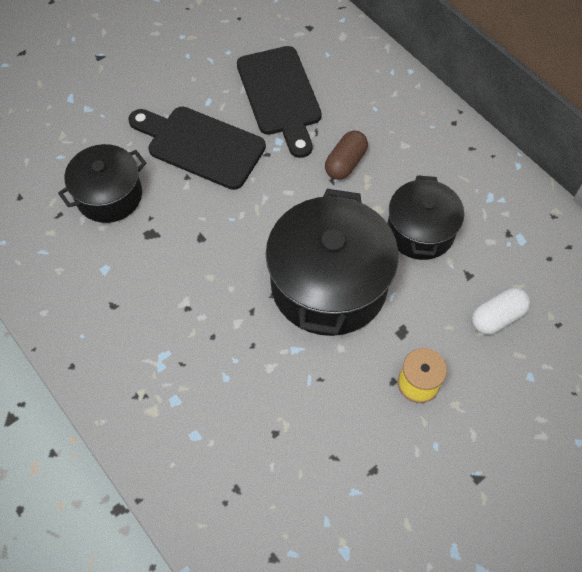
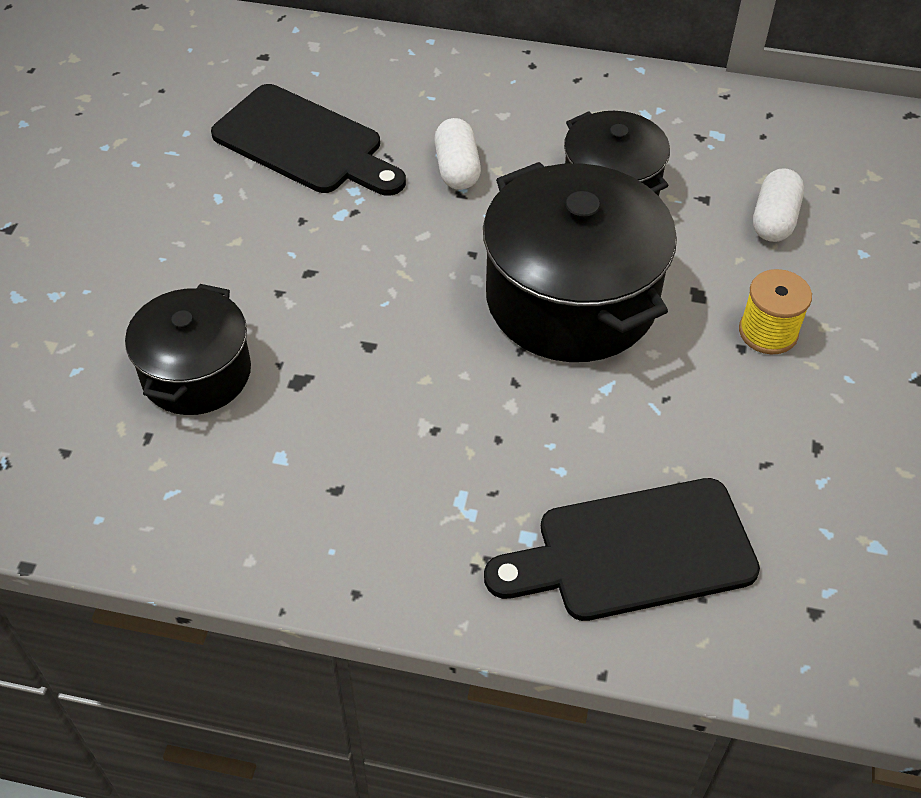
camera: 40 degrees left, 10 degrees down
black cutting board [129,107,266,190] -> black cutting board moved to [484,478,760,621]
brown capsule [325,131,368,180] -> white capsule [434,118,481,190]

